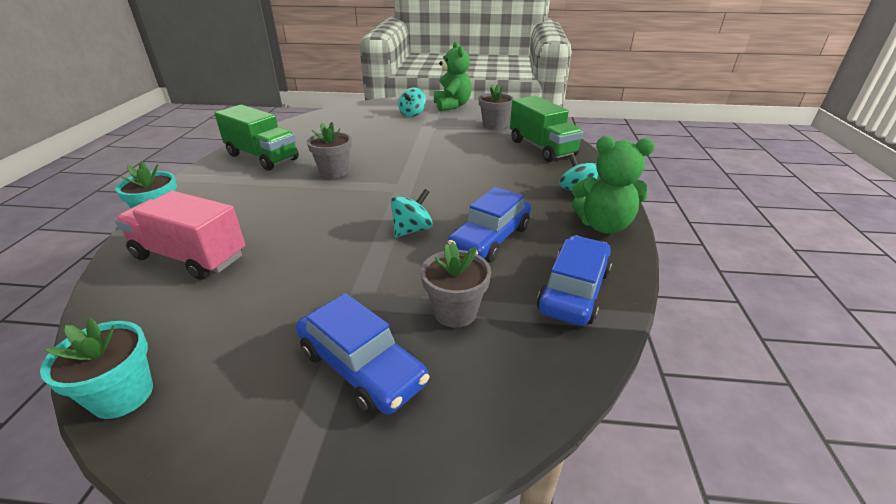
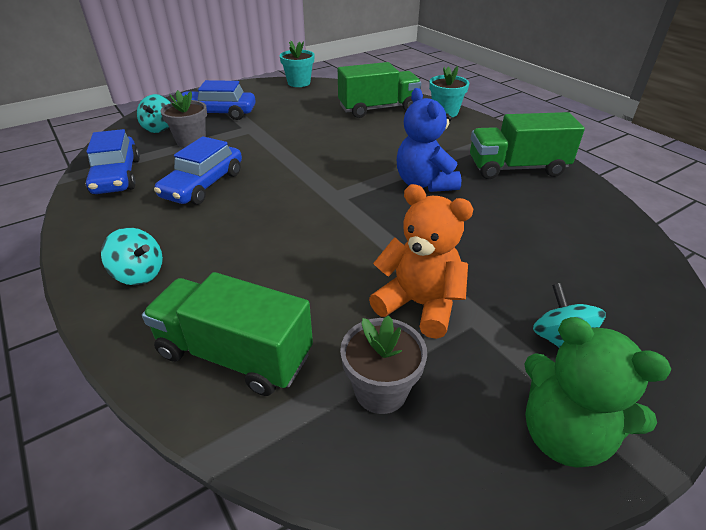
camera: 140 degrees right, 5 degrees up
pink truck [115,191,245,280] -> green truck [338,62,421,118]
grey flower pot [307,122,352,178] -> blue teddy bear [397,88,461,192]
turquoise spinning top [391,189,433,238] -> turquoise spinning top moved to [137,94,171,133]
blue car [448,187,531,262] -> blue car turned 150 degrees counterclockwise [154,136,242,205]
green teddy bear [572,136,655,234] -> none
none -> orange teddy bear [369,184,473,339]

